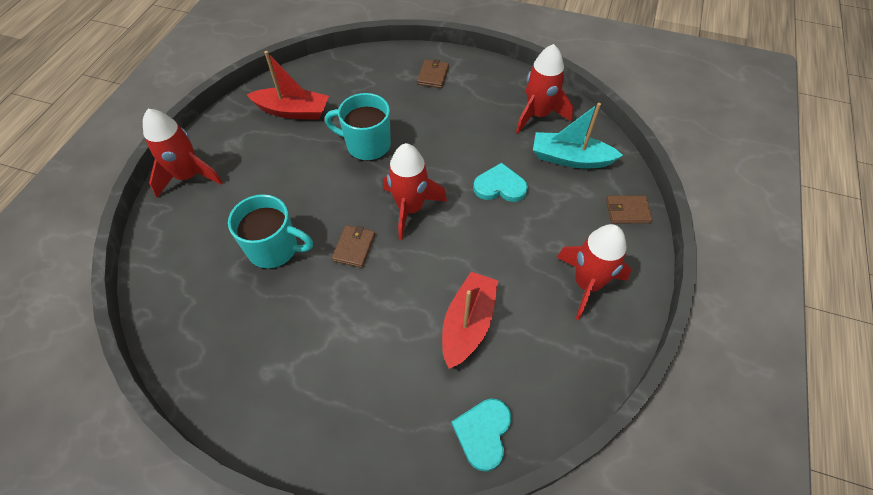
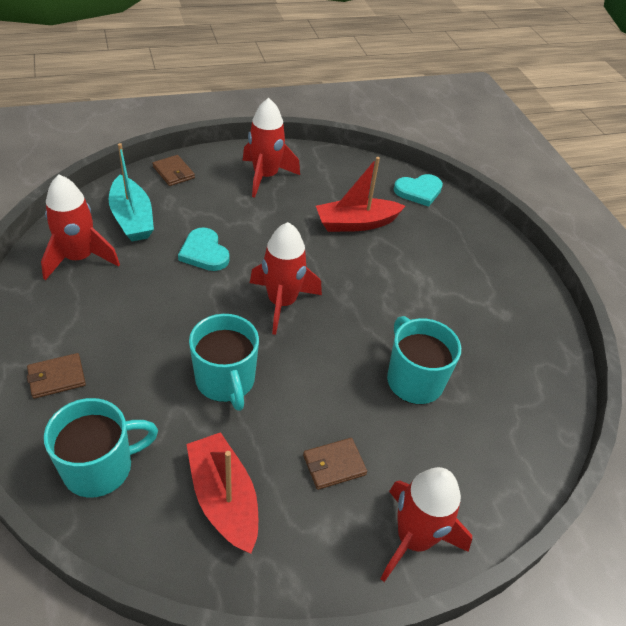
camera: 130 degrees left, 10 degrees down
brown wallet [332,225,375,268] -> brown wallet moved to [303,438,367,490]
none -> turquoise mug [44,398,158,498]

